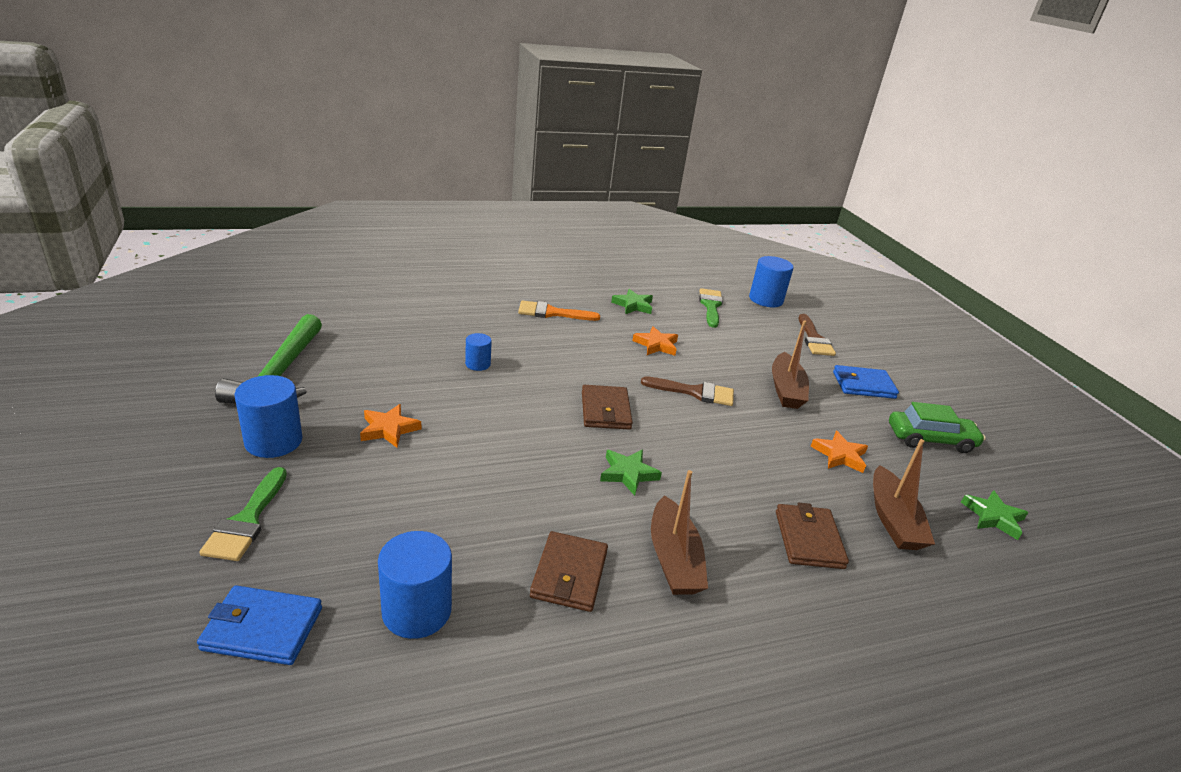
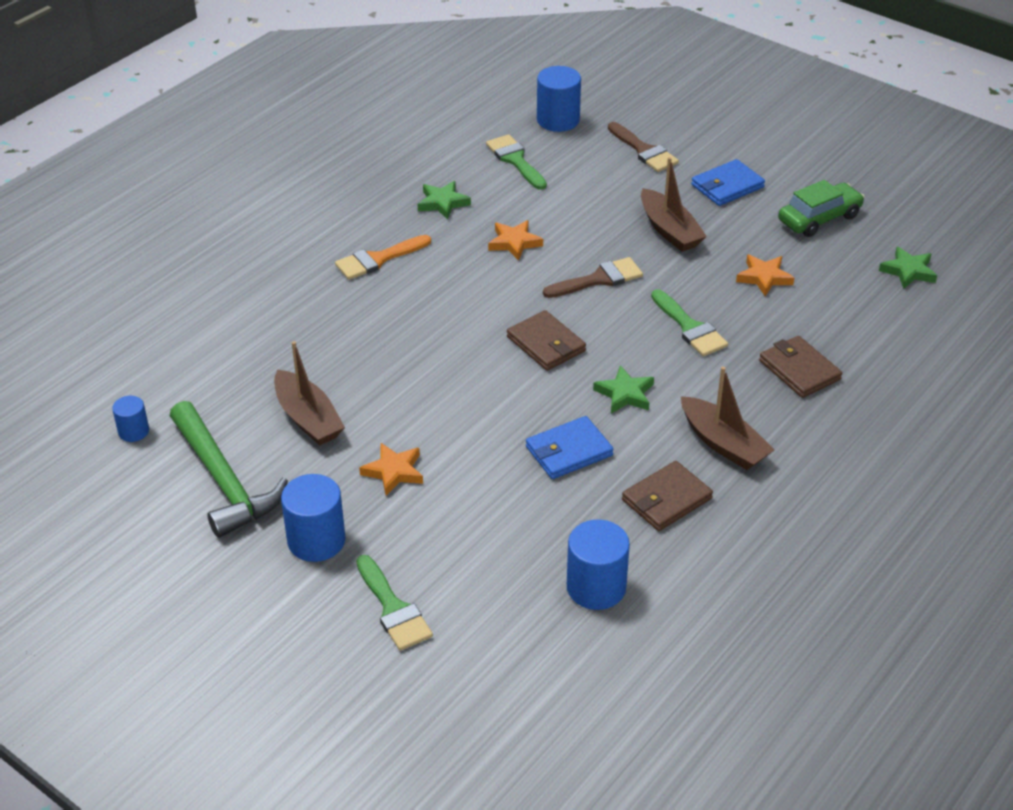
camera: 30 degrees left, 10 degrees up
blue wallet [197,585,322,665] -> blue wallet moved to [526,416,613,479]
blue cylinder [465,333,492,371] -> blue cylinder moved to [112,396,149,442]
brown wallet [530,531,608,612] -> brown wallet turned 75 degrees clockwise [622,461,713,531]
brown boat [873,439,935,550] -> brown boat moved to [274,341,345,446]
none -> green brush [651,289,728,356]

